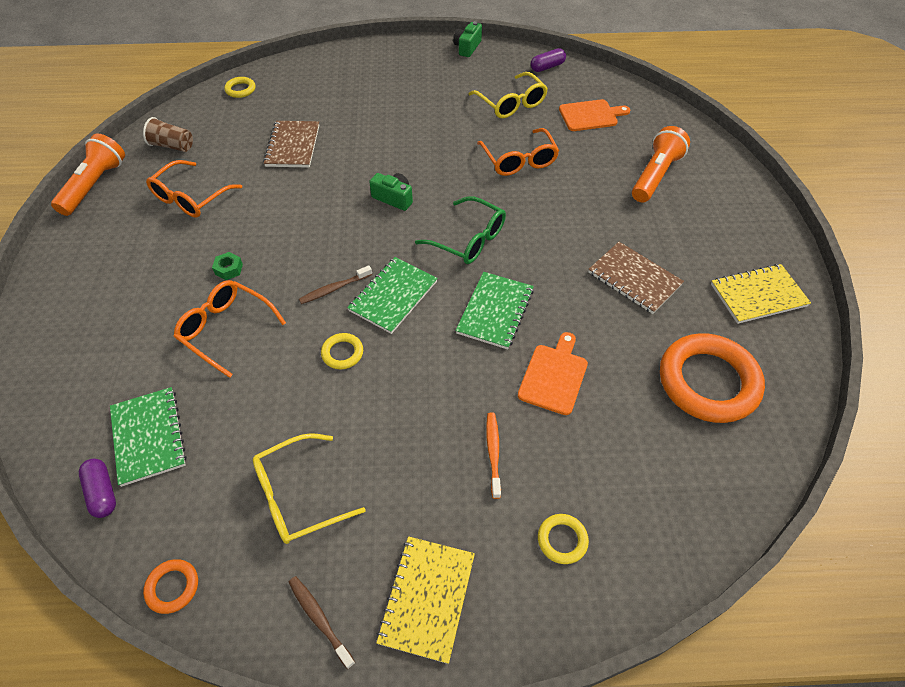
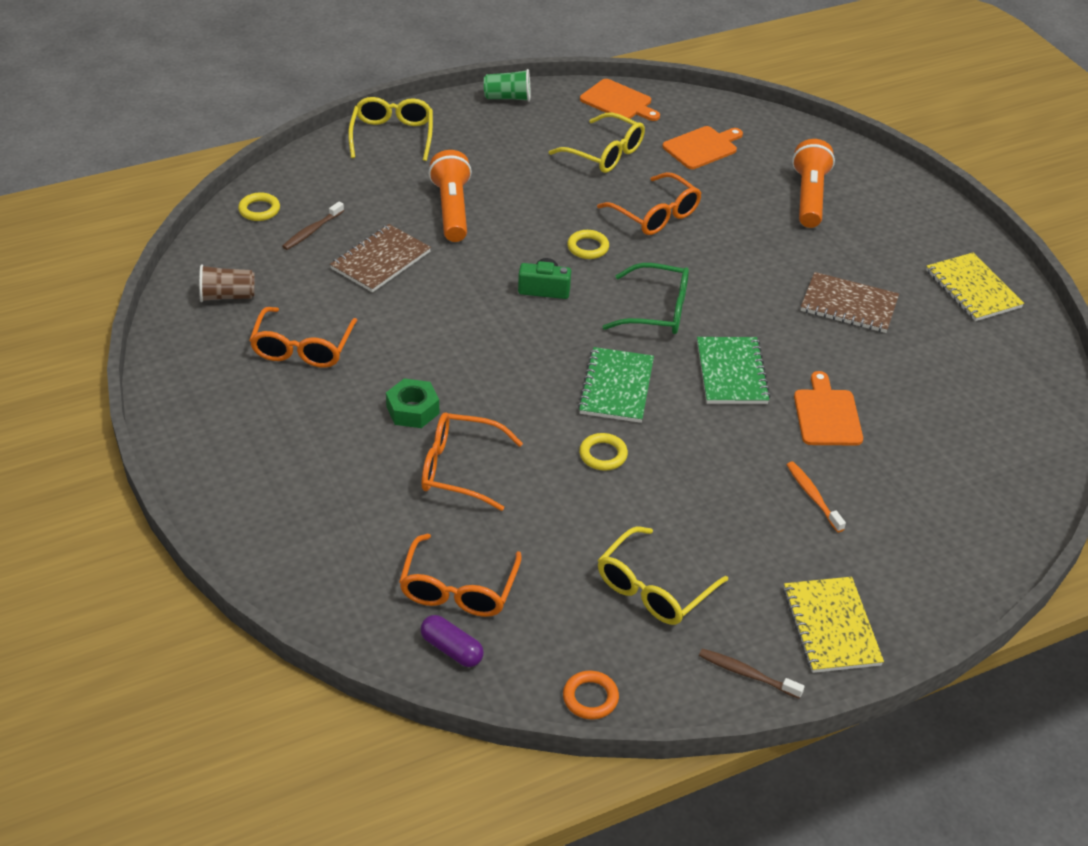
camera: 25 degrees left, 10 degrees down
orange flashlight [51,133,125,216] -> orange flashlight moved to [429,150,472,242]
green notebook [110,387,187,487] -> orange glasses [399,533,522,617]
green nut [212,252,243,280] -> green nut [386,378,439,428], size x1.53
brown notebook [263,121,319,168] -> brown notebook turned 60 degrees clockwise [330,224,431,292]
brown toothbrush [299,265,372,304] -> brown toothbrush moved to [282,202,344,250]
green camera [453,21,482,57] -> green cup [484,69,530,102]
purple capsule [531,48,566,72] -> orange cutting board [580,79,660,121]
yellow ring [538,514,589,564] -> yellow ring moved to [567,230,609,259]
orange ring [660,333,765,423] -> none
yellow notebook [711,264,811,324] -> yellow notebook turned 75 degrees counterclockwise [926,253,1024,321]
none -> yellow glasses [348,97,433,161]

